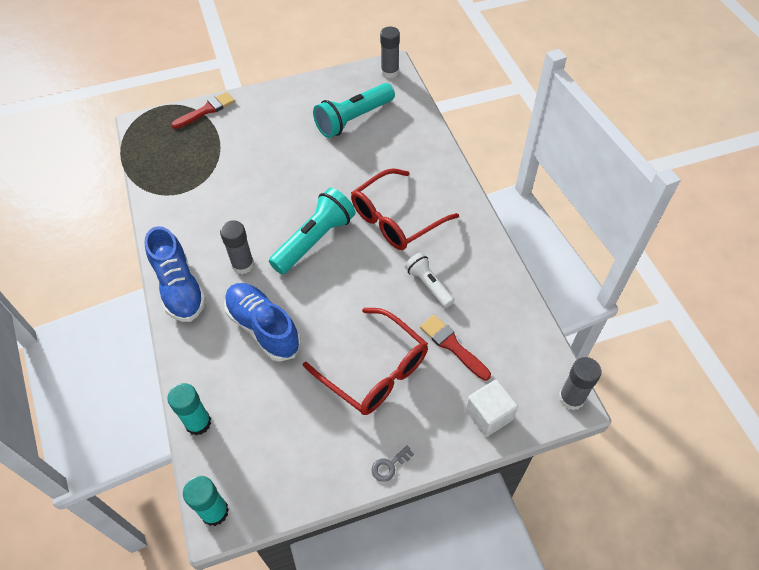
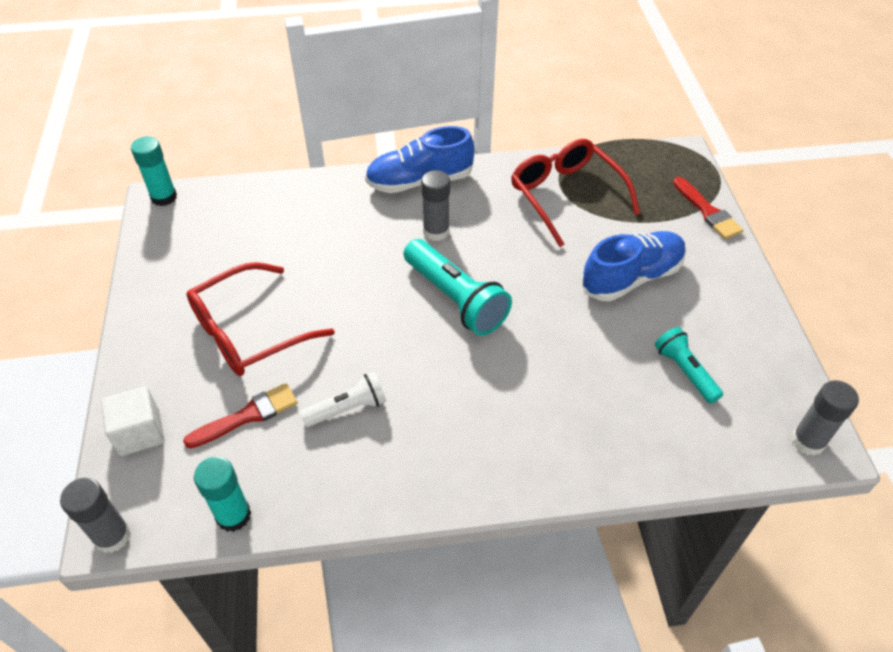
camera: 100 degrees right, 5 degrees down
turquoise glue stick [167,383,211,436] -> turquoise glue stick moved to [194,456,251,532]
blue shoe [224,283,301,362] -> blue shoe moved to [581,231,686,301]
turquoise flashlight [313,83,395,138] -> turquoise flashlight [655,327,723,404], size x0.59
red glasses [351,168,459,250] -> red glasses moved to [511,139,640,247]
grey key [371,445,414,482] -> none

